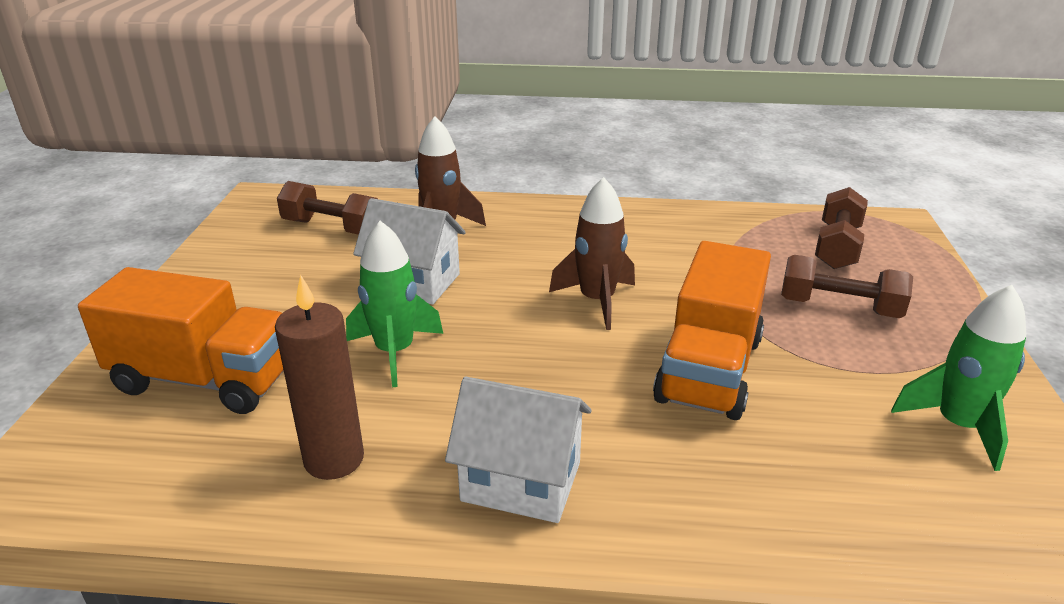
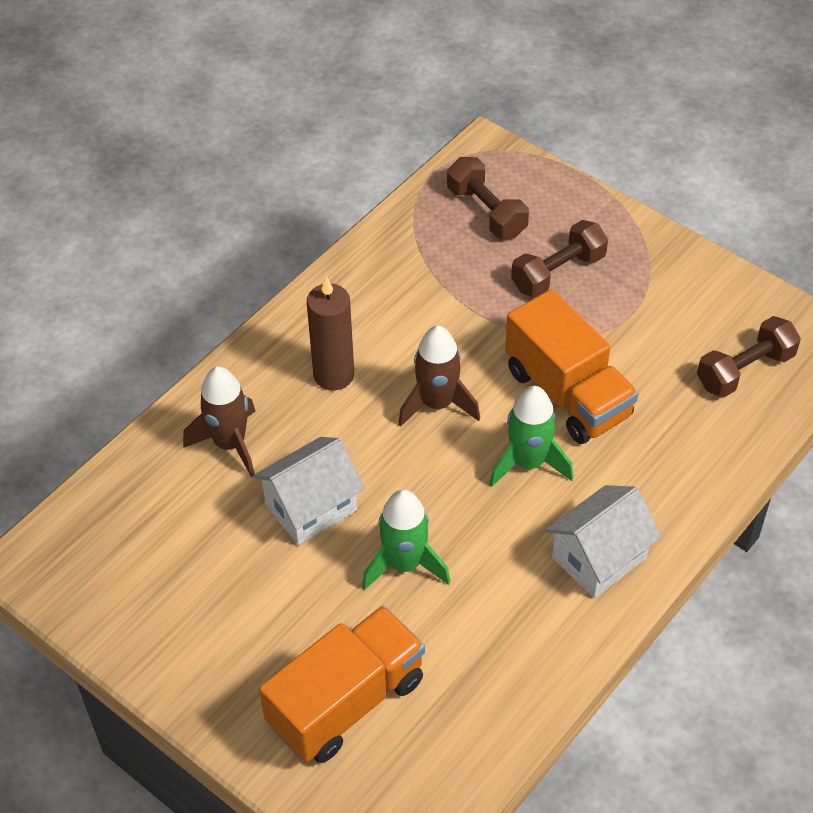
camera: 55 degrees left, 20 degrees up
brown candle [275,275,364,480] -> brown candle moved to [307,276,354,390]
brown dumbbell [277,181,378,235] -> brown dumbbell moved to [697,316,801,397]
green rocket [891,285,1026,471] -> green rocket moved to [489,386,573,487]

